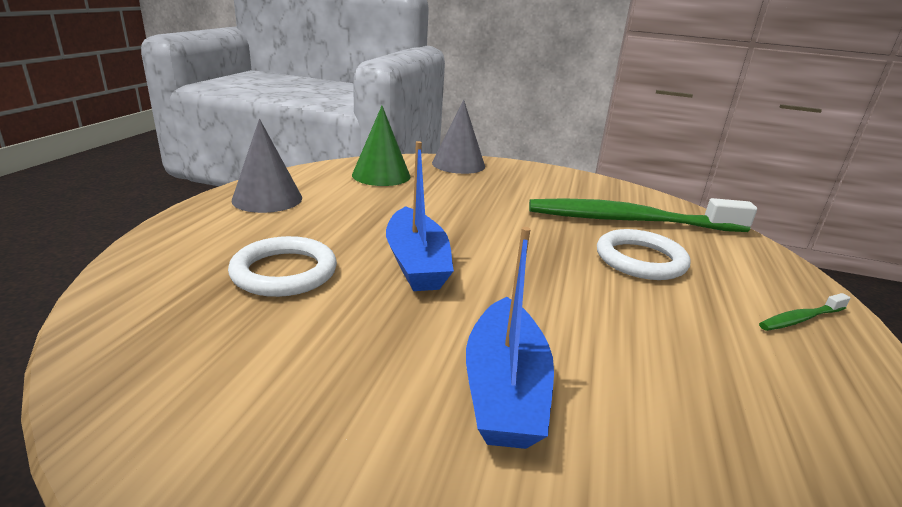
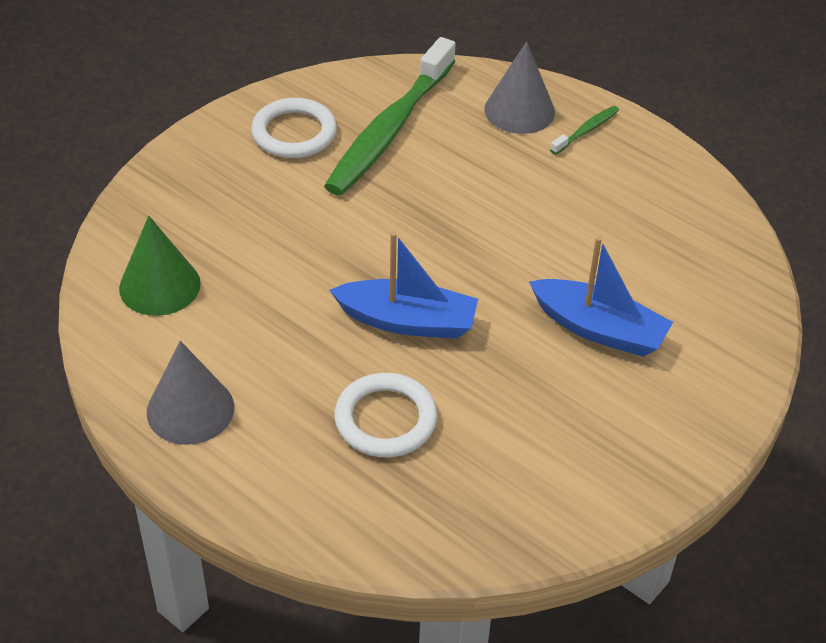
camera: 65 degrees left, 20 degrees up
grey cone [432,100,485,174] -> grey cone moved to [484,41,555,134]
white ring [597,229,690,280] -> white ring moved to [251,98,337,158]
green toothbrush [759,293,851,331] -> green toothbrush turned 135 degrees counterclockwise [550,106,619,155]

